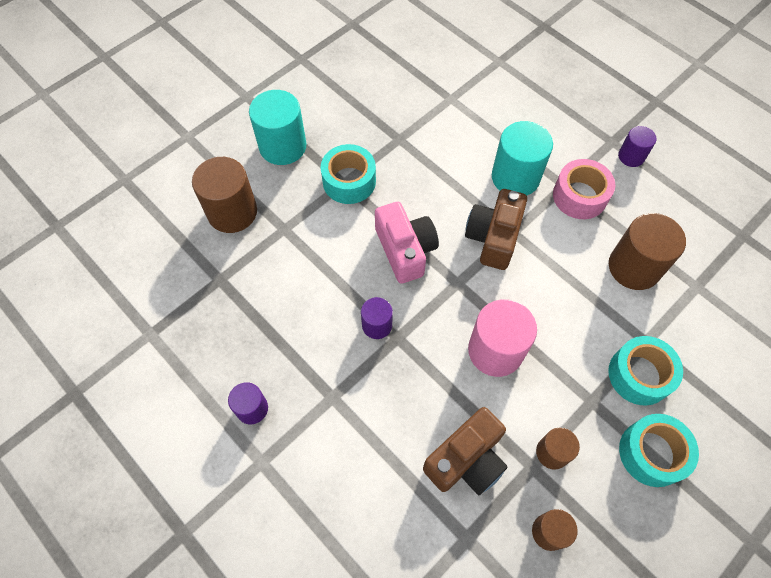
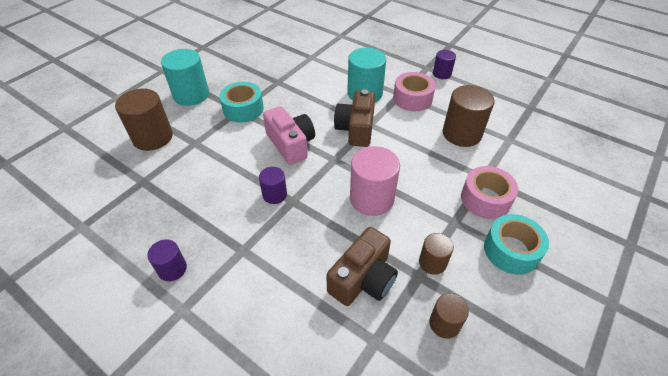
camera: 10 degrees left, 15 degrees down
turquoise tape [608,336,683,406] -> pink tape [461,166,518,219]

